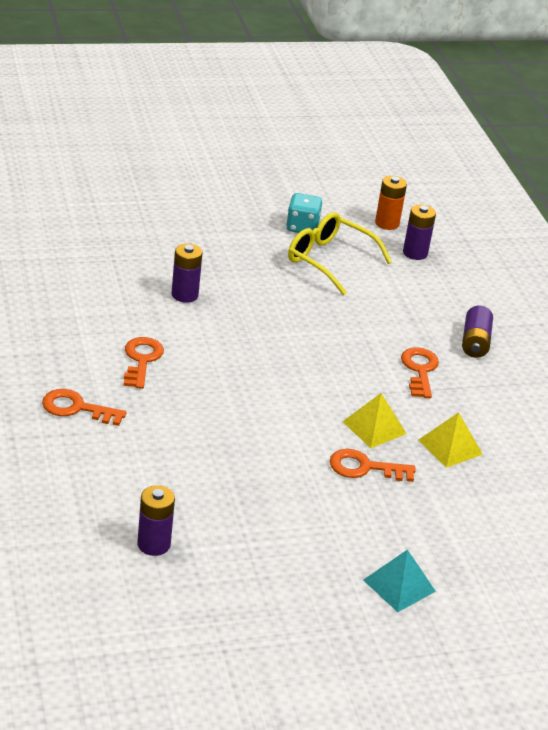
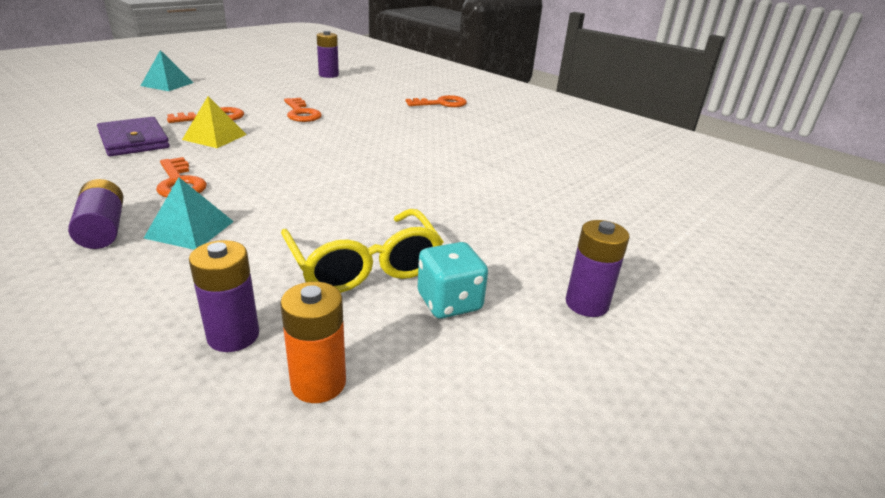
camera: 150 degrees right, 5 degrees down
orange key [124,337,164,389] -> orange key moved to [284,98,322,122]
purple battery [171,243,203,303] -> purple battery moved to [565,220,629,317]
yellow glasses [288,212,392,295] -> yellow glasses turned 60 degrees clockwise [281,209,444,293]
yellow pyramid [419,412,483,468] -> purple wallet [97,117,170,156]
none -> turquoise pyramid [144,177,234,250]

